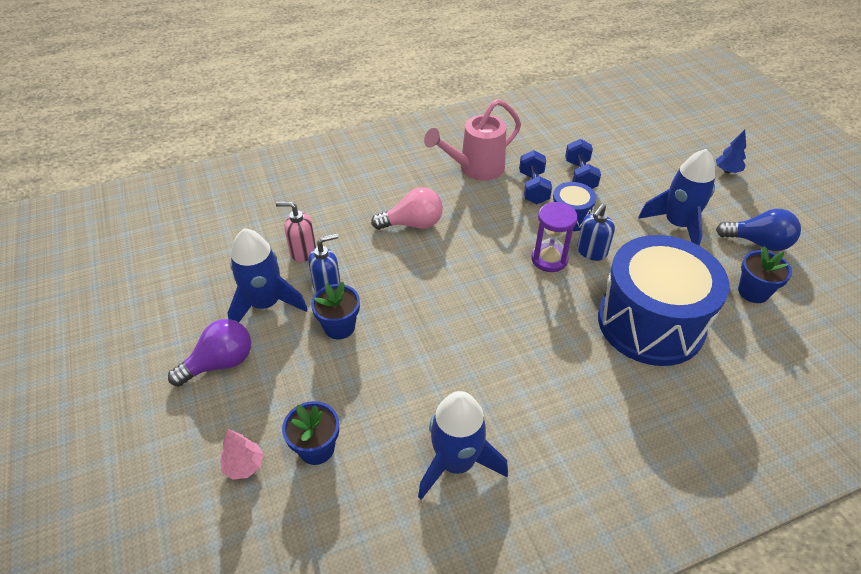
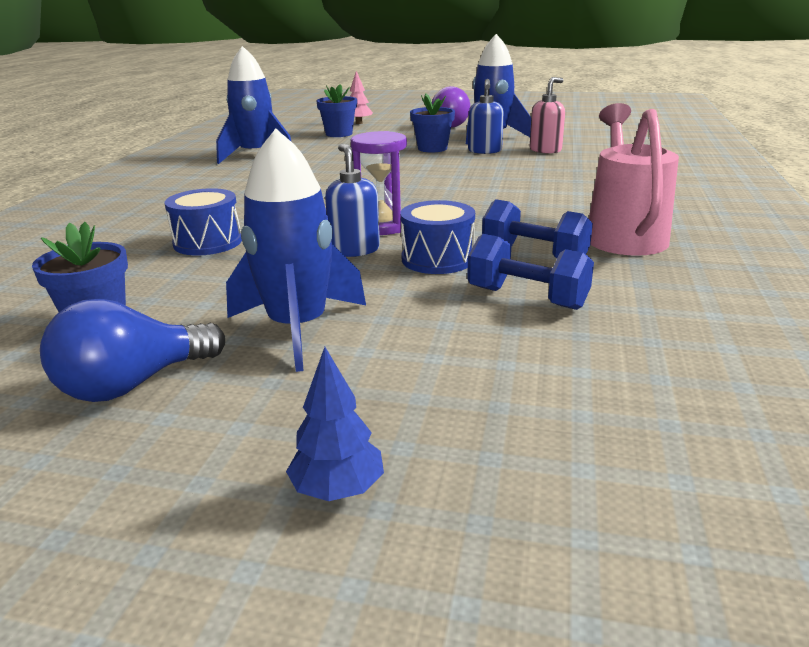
camera: 125 degrees right, 20 degrees down
pink light bulb [371,187,443,230] -> none
blue drum [598,235,729,366] -> blue drum [165,188,242,256], size x0.46

